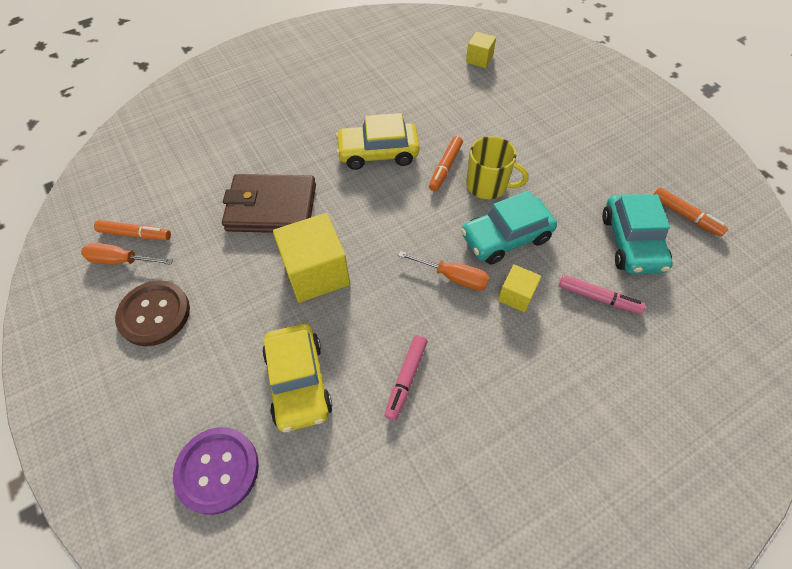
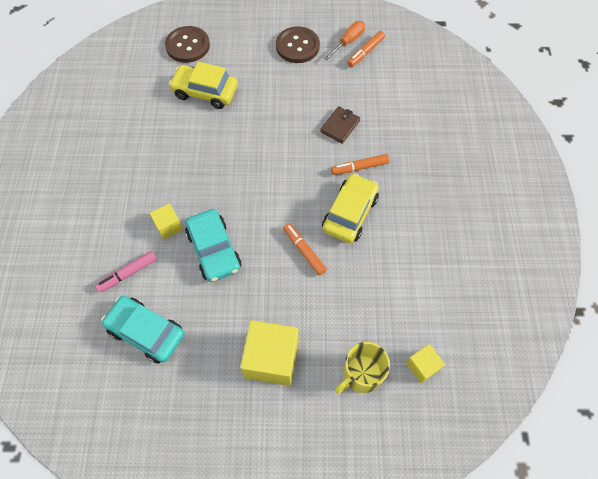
camera: 120 degrees right, 5 degrees up
purple button [173,427,259,515] -> brown button [165,26,210,63]
brown wallet [222,174,316,233] -> brown wallet [320,106,360,144], size x0.54
yellow cube [273,213,350,303] -> yellow cube moved to [240,320,299,386]
pink marker [385,335,428,421] -> none
orange screwdriver [398,251,489,290] -> none
turquoise car [461,191,557,265] -> turquoise car turned 150 degrees clockwise [185,209,241,282]
yellow mug [466,136,529,199] -> yellow mug moved to [335,342,390,393]
orange marker [654,187,728,237] -> orange marker moved to [331,154,390,175]

